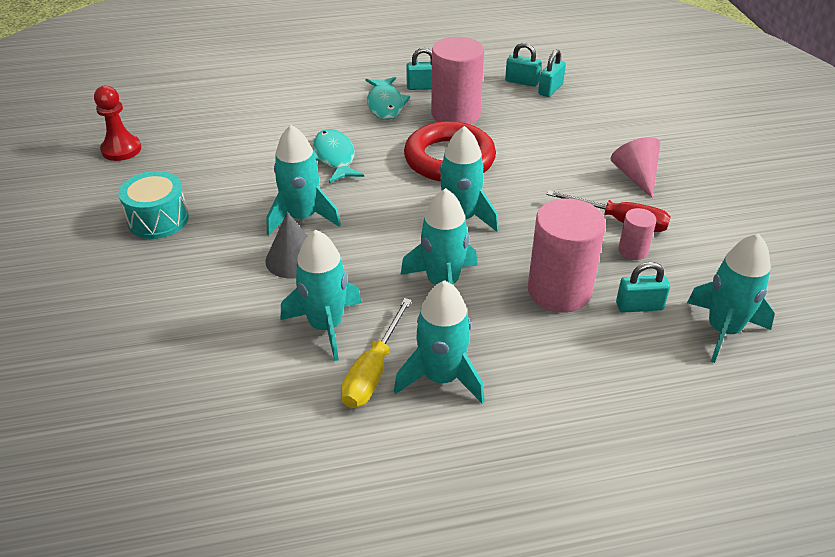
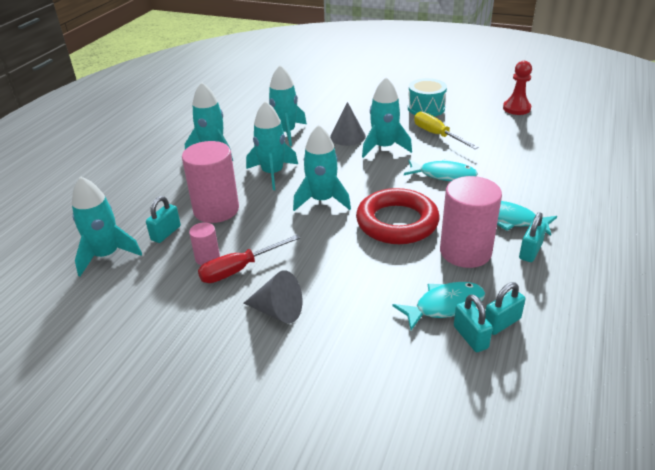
camera: 125 degrees right, 5 degrees down
yellow screwdriver [341,298,412,408] -> yellow screwdriver moved to [414,112,479,149]
pink cone [611,137,660,198] -> grey cone [244,270,302,324]
none -> turquoise fish [393,282,485,330]

